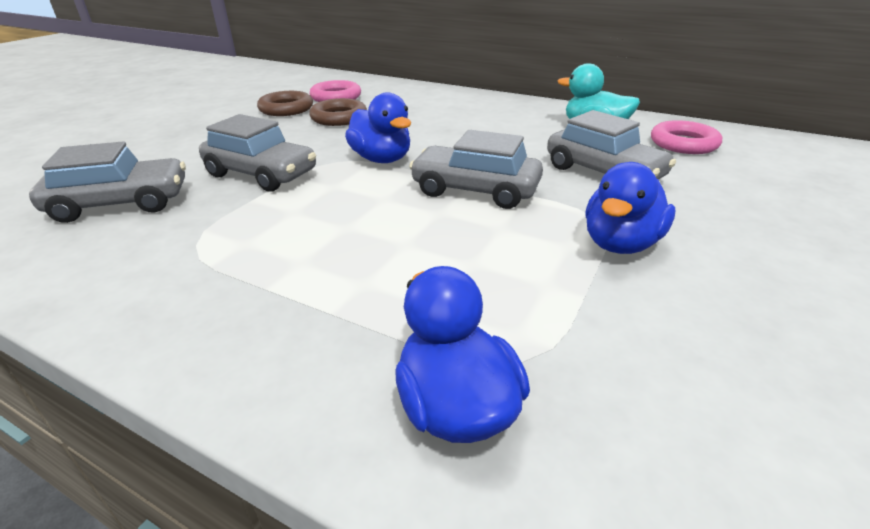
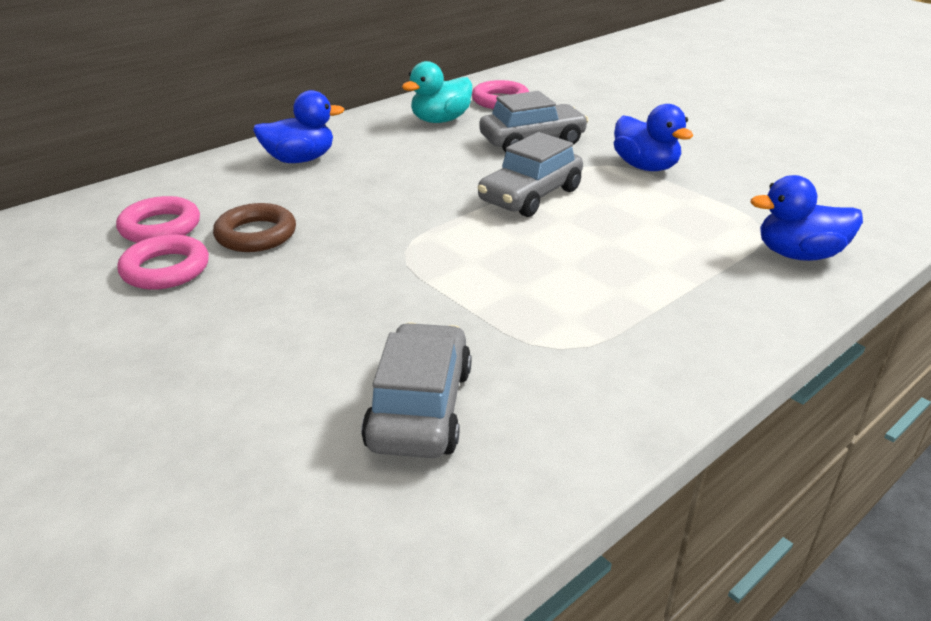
camera: 70 degrees left, 0 degrees up
grey car [199,114,316,191] -> none
brown ring [257,91,313,116] -> pink ring [117,235,209,290]
blue duck [345,93,411,163] -> blue duck moved to [253,90,345,163]

